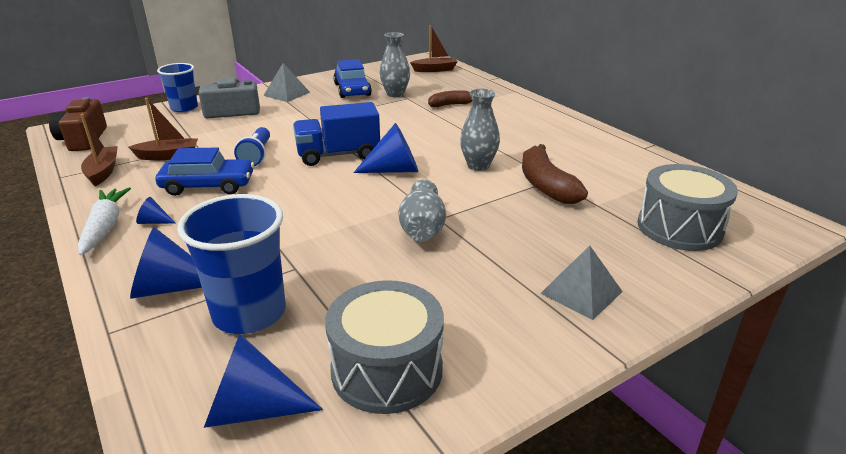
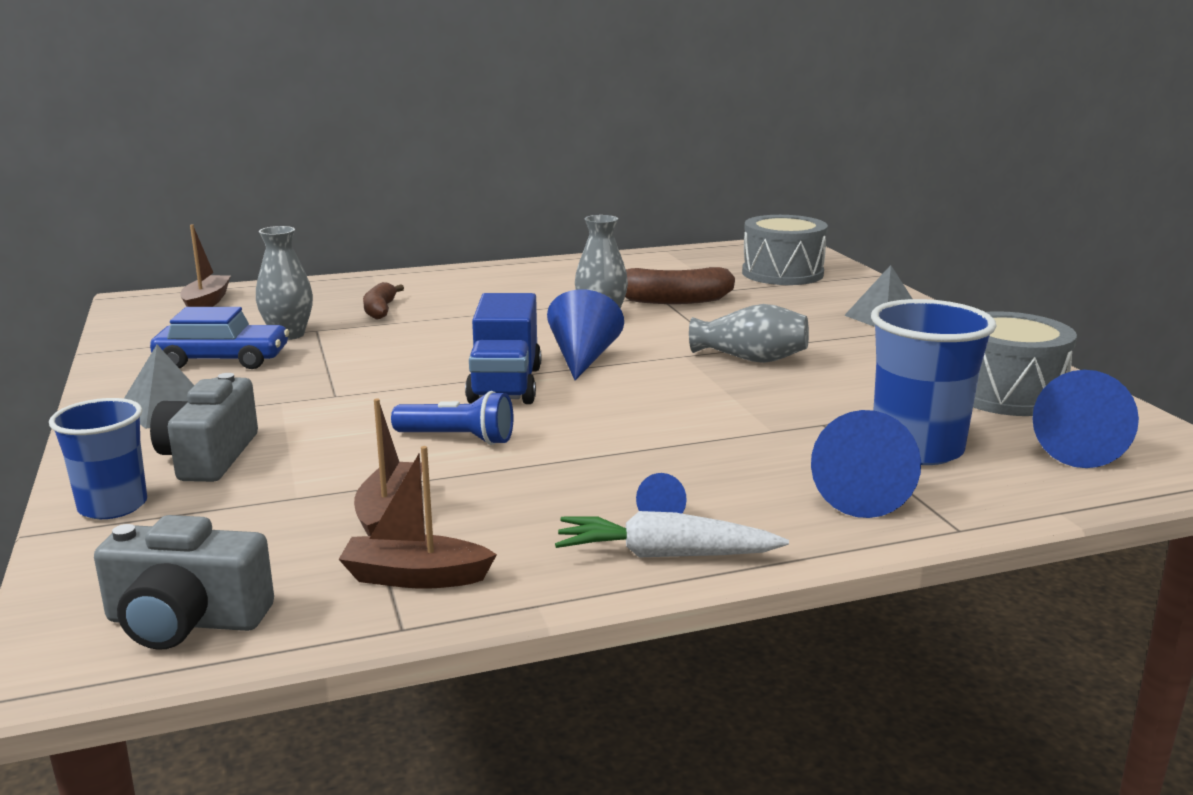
camera: 75 degrees left, 10 degrees down
brown camera [49,97,107,151] -> grey camera [94,515,274,650]
blue car [156,147,254,196] -> none

